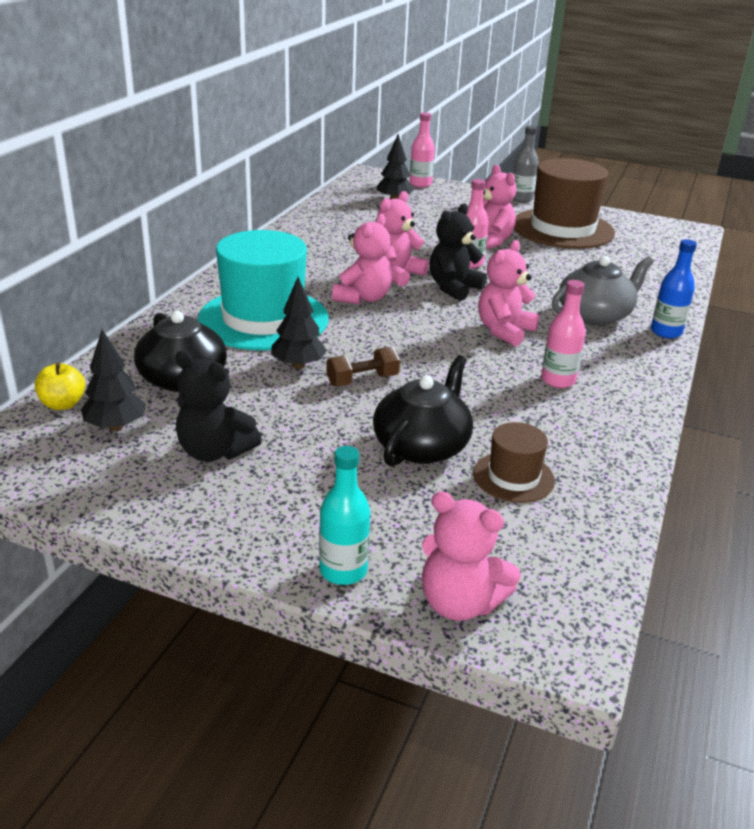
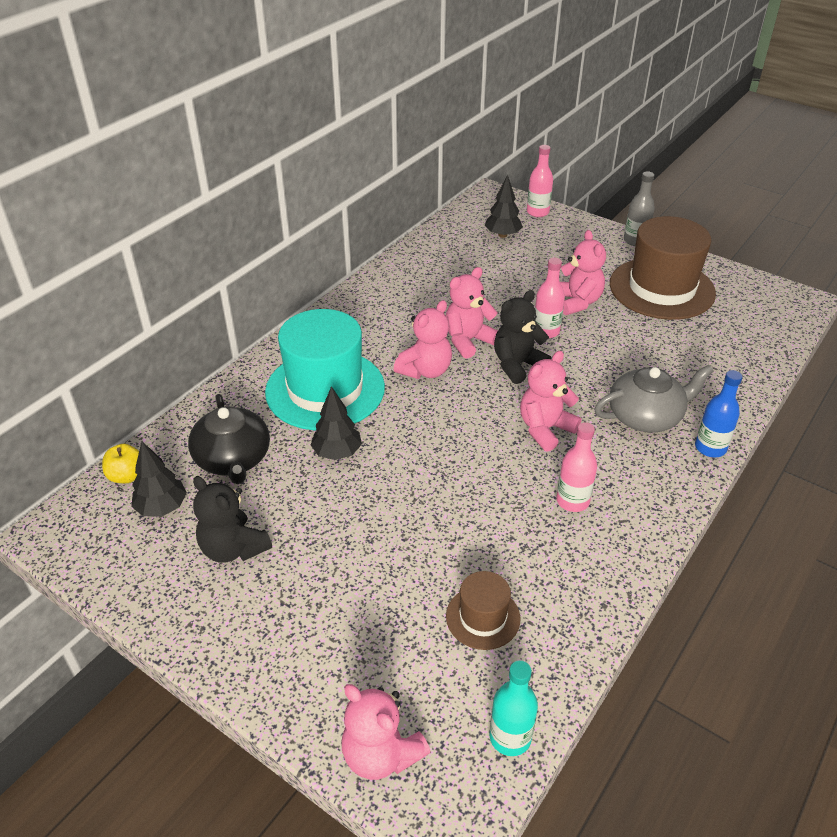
camera: 15 degrees right, 10 degrees up
turquoise bottle [319,446,370,585] -> turquoise bottle moved to [489,660,538,756]
brown dumbbell [326,347,400,386] -> none
black teapot [373,355,473,467] -> none

